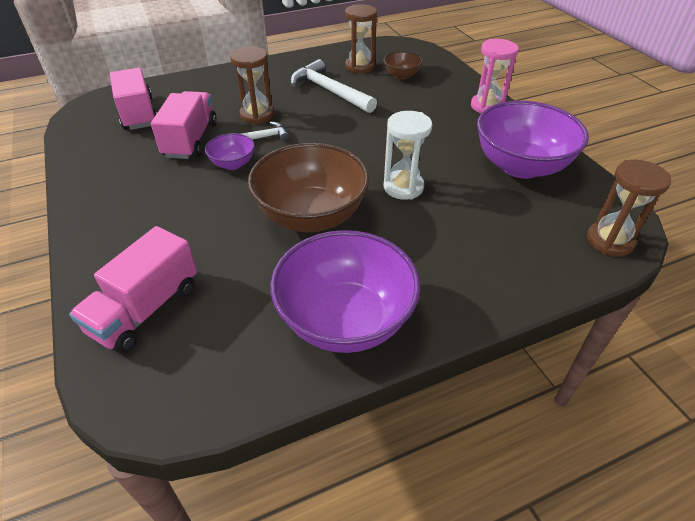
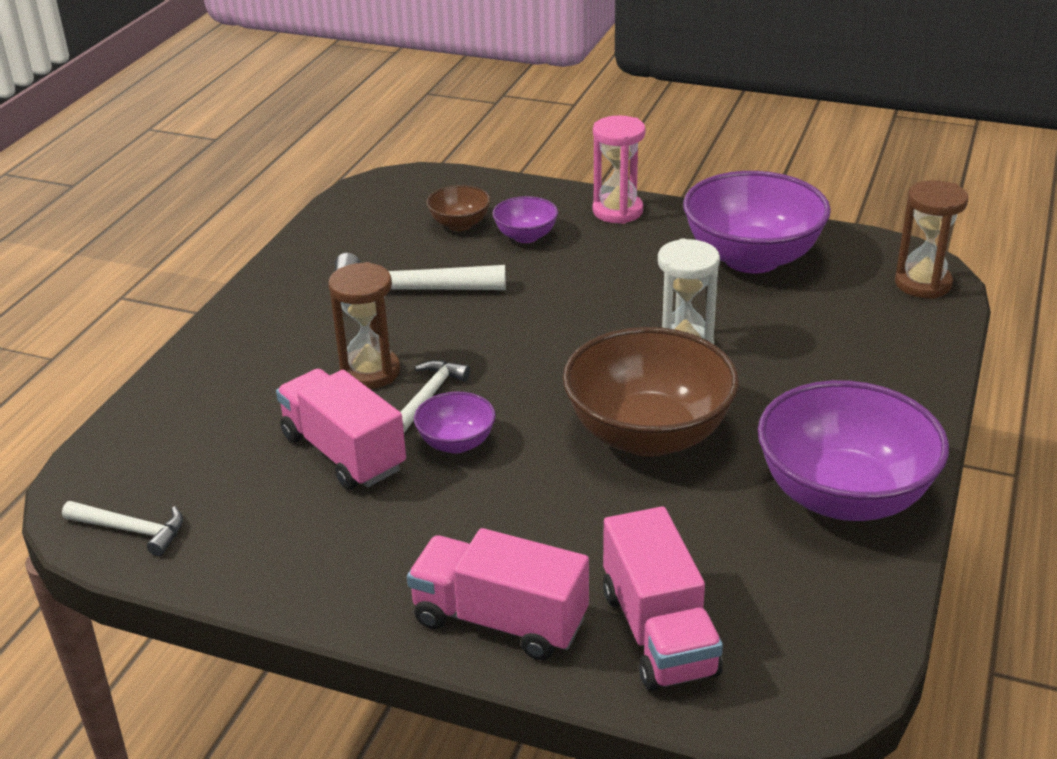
camera: 45 degrees left, 10 degrees down
pink truck [110,68,157,130] -> pink truck moved to [407,528,589,660]
brown hourglass [345,4,377,73] -> none
none -> white hammer [62,501,183,556]
none -> purple bowl [493,196,558,243]

